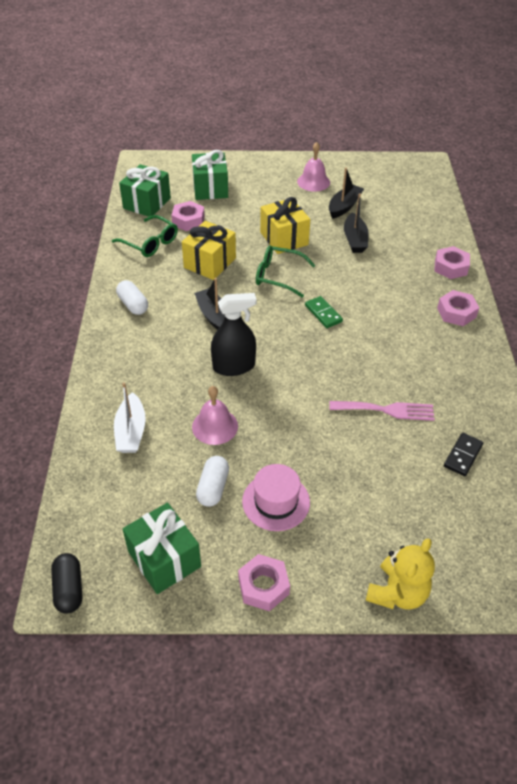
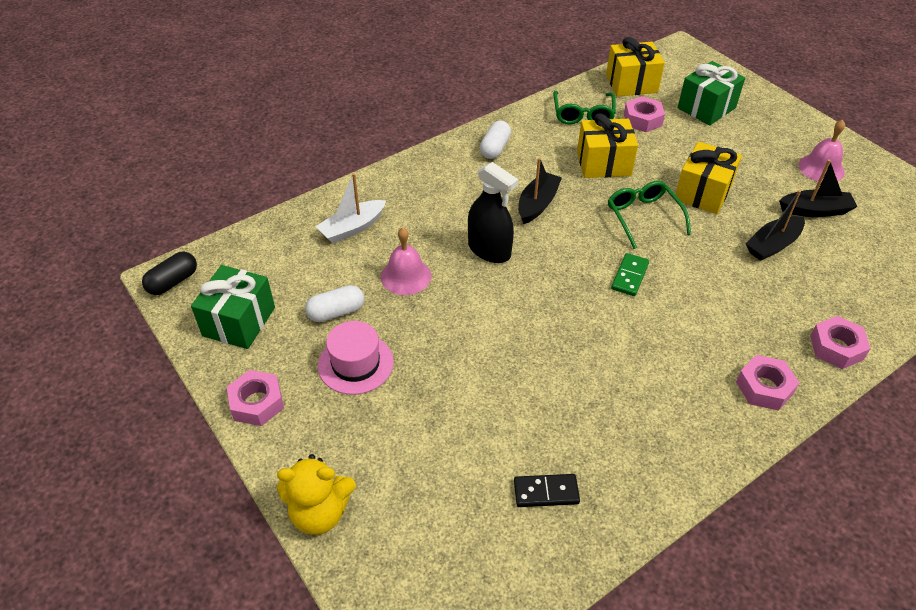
camera: 55 degrees right, 0 degrees up
green gift [119,164,171,217] -> yellow gift [606,37,665,97]
pink fork [330,401,435,421] -> none

